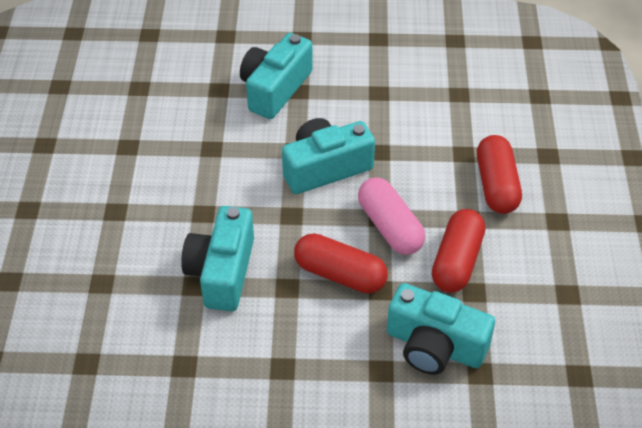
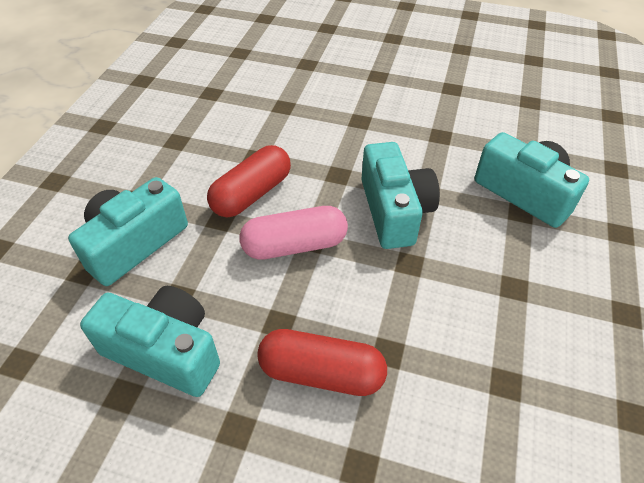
camera: 105 degrees right, 0 degrees up
turquoise camera [181,206,254,311] -> turquoise camera moved to [80,286,220,397]
red capsule [432,209,485,293] -> none

